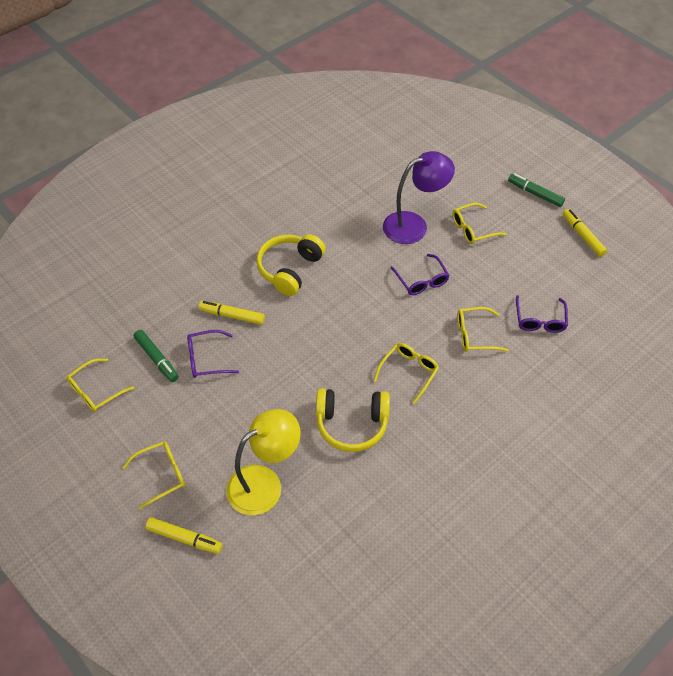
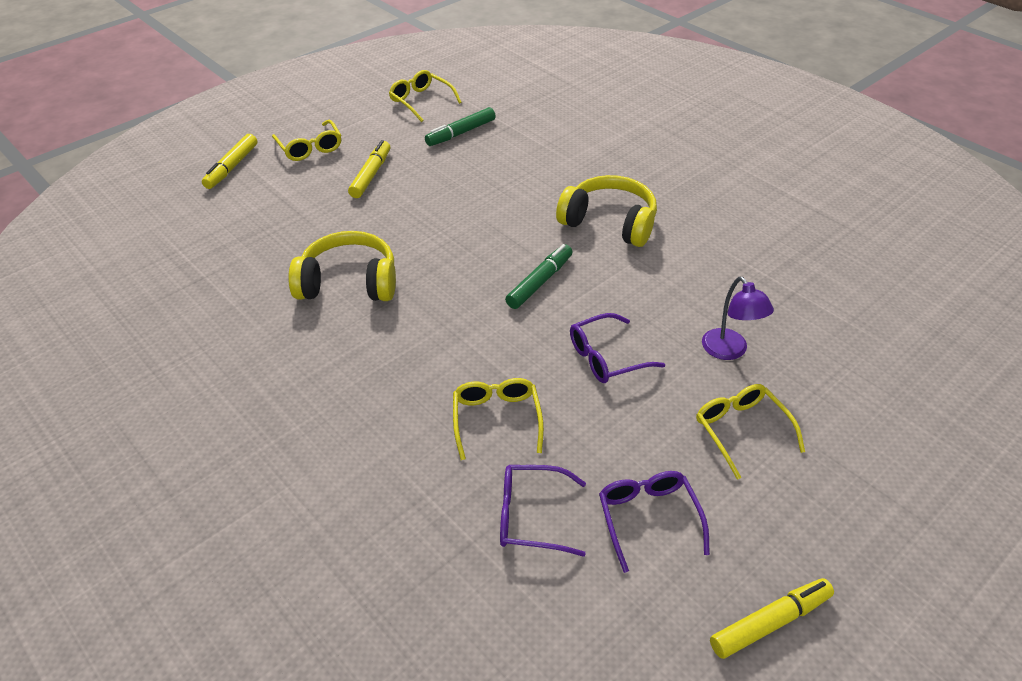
camera: 90 degrees right, 10 degrees down
purple glasses [187,330,239,378] -> purple glasses moved to [599,471,710,573]
yellow marker [199,301,265,325] -> yellow marker moved to [348,140,390,198]
yellow lamp [226,409,301,515] -> none
yellow headphones [316,389,390,452] -> yellow headphones turned 90 degrees clockwise [288,231,396,301]
yellow glasses [373,343,439,404] -> none
purple lamp [383,151,455,244] -> purple lamp [702,277,774,360], size x0.59
green marker [508,174,565,207] -> green marker moved to [505,244,572,309]

